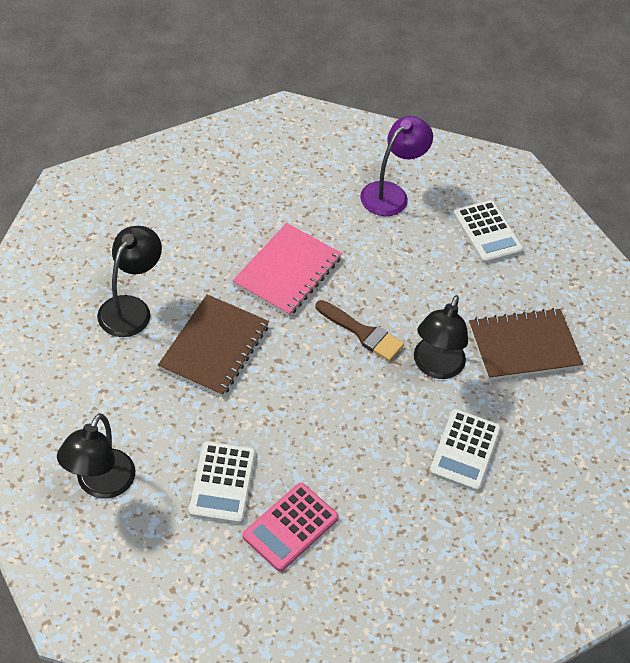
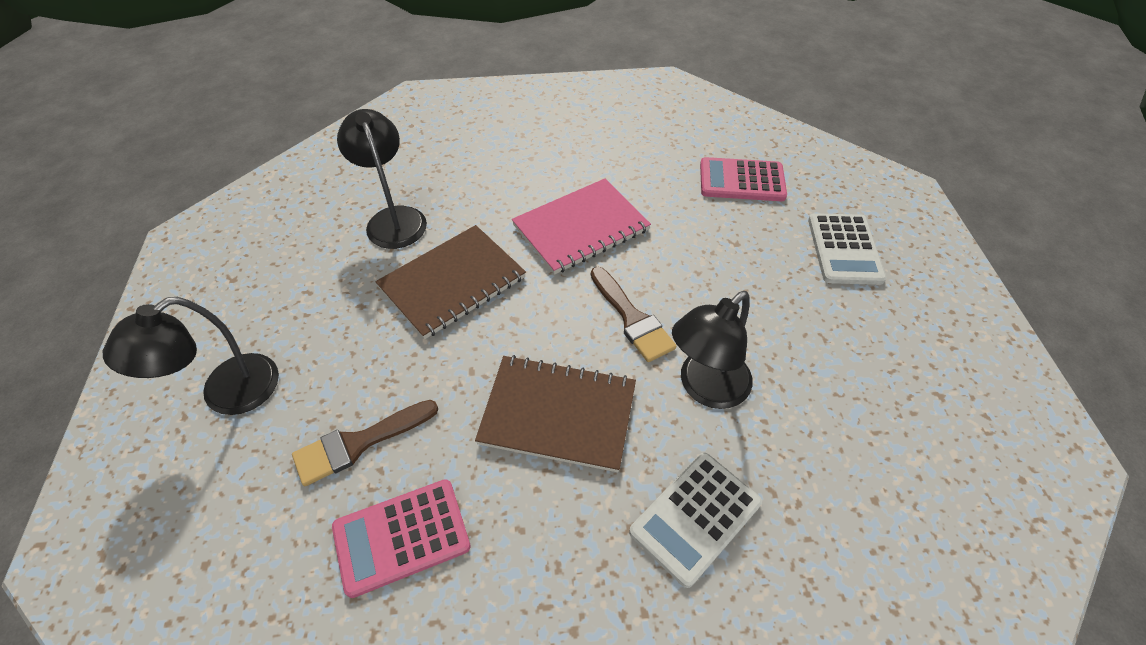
camera: 30 degrees right, 0 degrees up
black lamp [97,226,162,337] -> black lamp turned 75 degrees counterclockwise [337,109,427,249]
white calculator [189,441,256,524] -> brown brush [292,400,438,486]
purple lamp [360,116,433,216] -> pink calculator [700,157,787,201]
brown notebook [469,308,583,380] -> brown notebook moved to [475,355,636,472]

